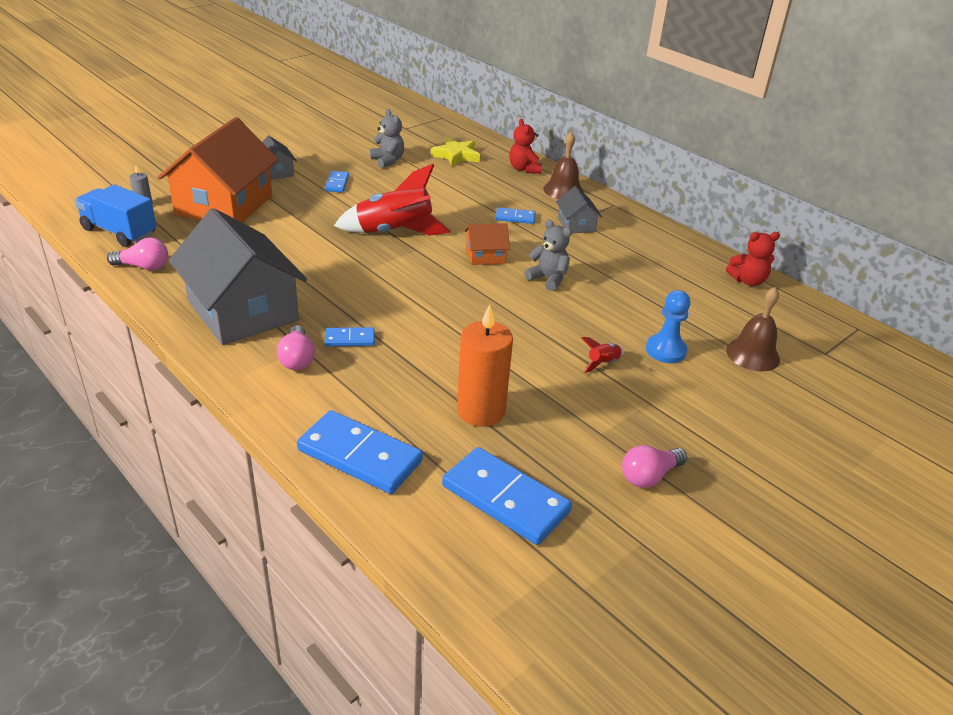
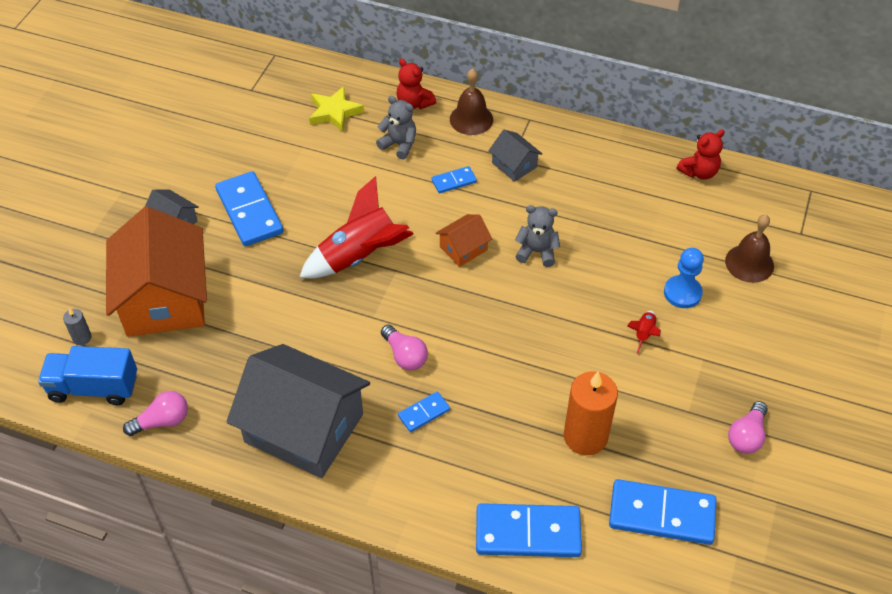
camera: 25 degrees left, 15 degrees up
pink light bulb [277,325,315,370] -> pink light bulb moved to [381,325,428,370]
blue domino [325,171,349,192] -> blue domino [215,171,283,246], size x2.01
grey teddy bear [370,109,404,168] -> grey teddy bear moved to [376,96,416,160]

